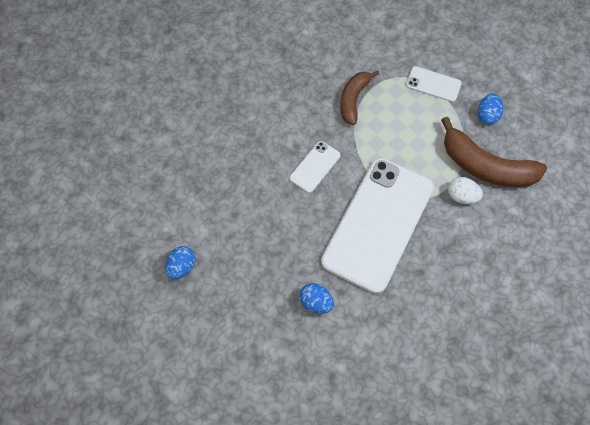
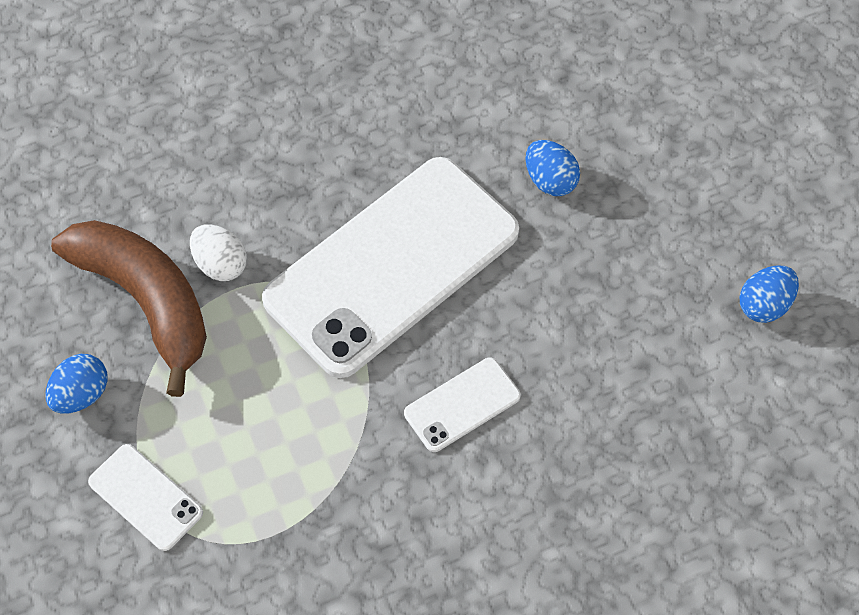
camera: 160 degrees left, 5 degrees down
brown banana [340,71,380,125] -> none

